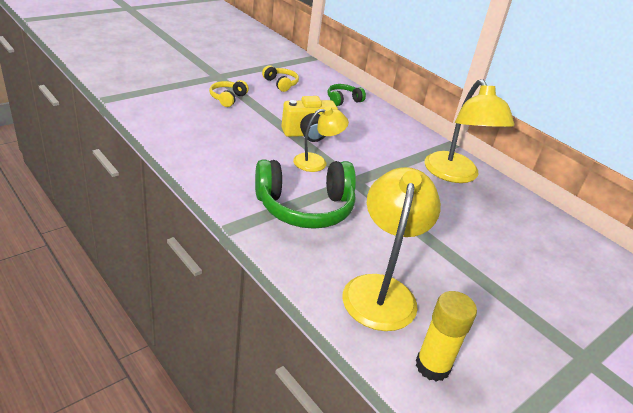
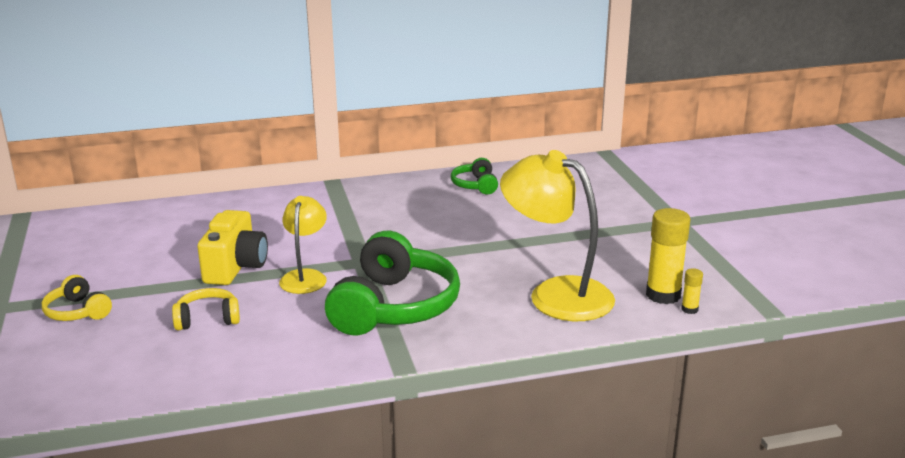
camera: 60 degrees left, 10 degrees down
yellow headphones [262,65,299,92] -> yellow headphones moved to [172,288,240,330]
green headphones [327,84,366,106] -> green headphones moved to [451,158,498,195]
yellow lamp [425,79,514,183] -> none
none -> yellow glue stick [681,268,703,314]

